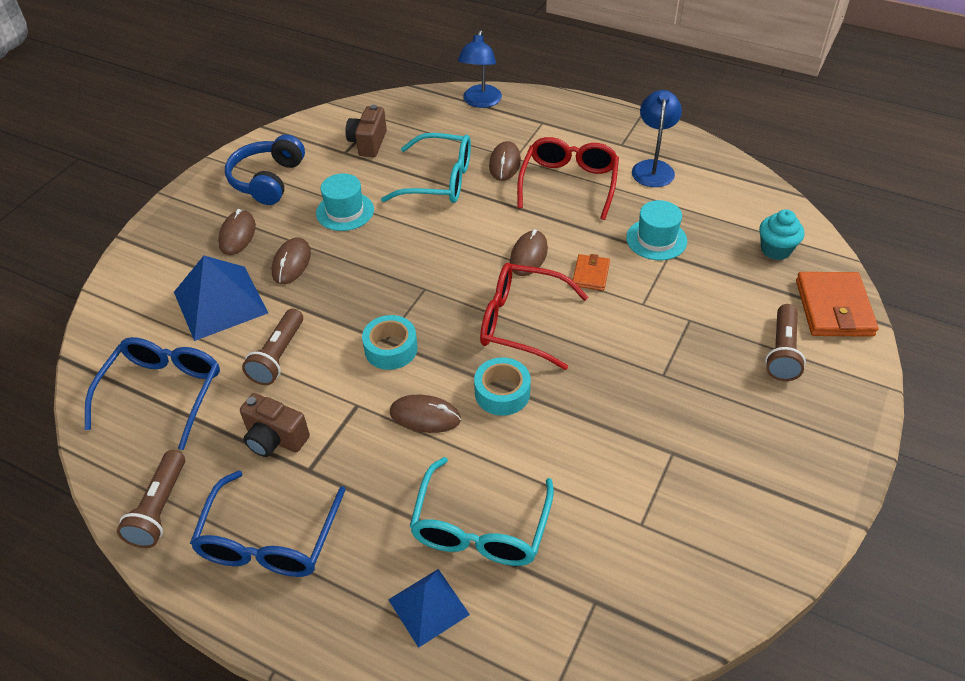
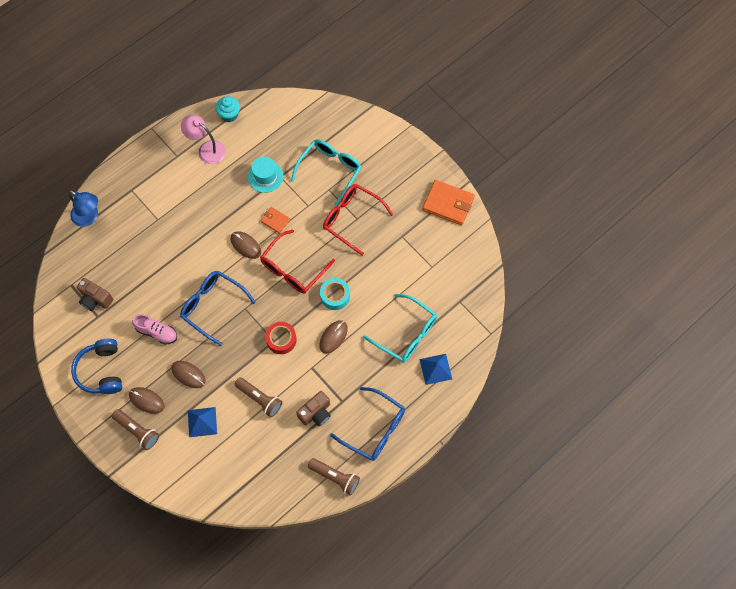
camera: 70 degrees left, 20 degrees up
blue glasses [85,337,220,450] -> blue glasses moved to [180,271,256,346]
blue pyramid [174,256,268,341] -> blue pyramid [188,407,217,437], size x0.60
blue headphones [225,135,305,205] -> blue headphones turned 45 degrees clockwise [71,339,122,394]
turquoise hat [316,173,374,231] -> pink shoe [132,314,177,345]
turquoise tape [362,315,418,370] -> red tape [265,322,297,354]
turquoise glasses [381,133,471,203] -> turquoise glasses moved to [291,139,361,207]
brown mouse [489,141,521,181] -> none
red glasses [517,137,619,220] -> red glasses moved to [323,184,393,256]
blue lamp [632,90,682,187] -> pink lamp [181,115,226,164]
turquoise cupcake [759,209,804,260] -> turquoise cupcake moved to [215,96,240,122]
brown flashlight [765,304,806,381] -> brown flashlight moved to [112,409,159,450]
orange wallet [796,272,878,337] -> orange wallet moved to [422,180,475,225]

